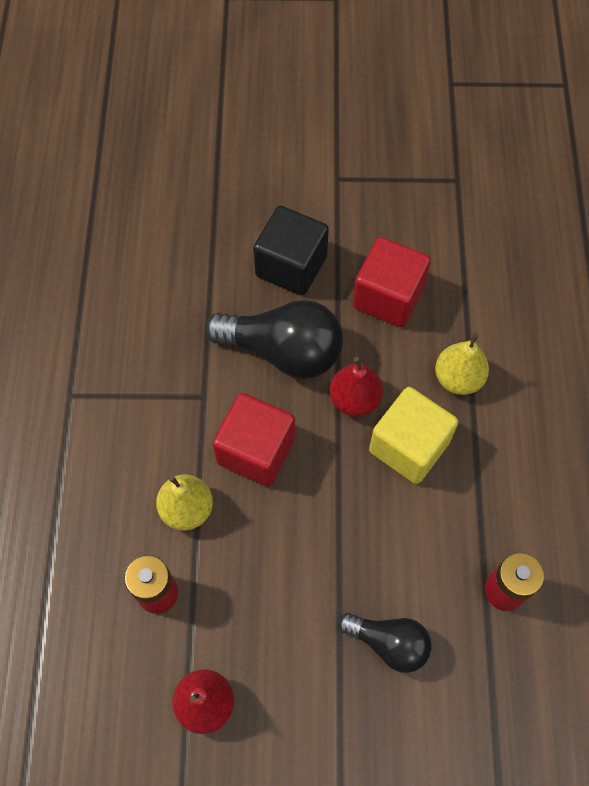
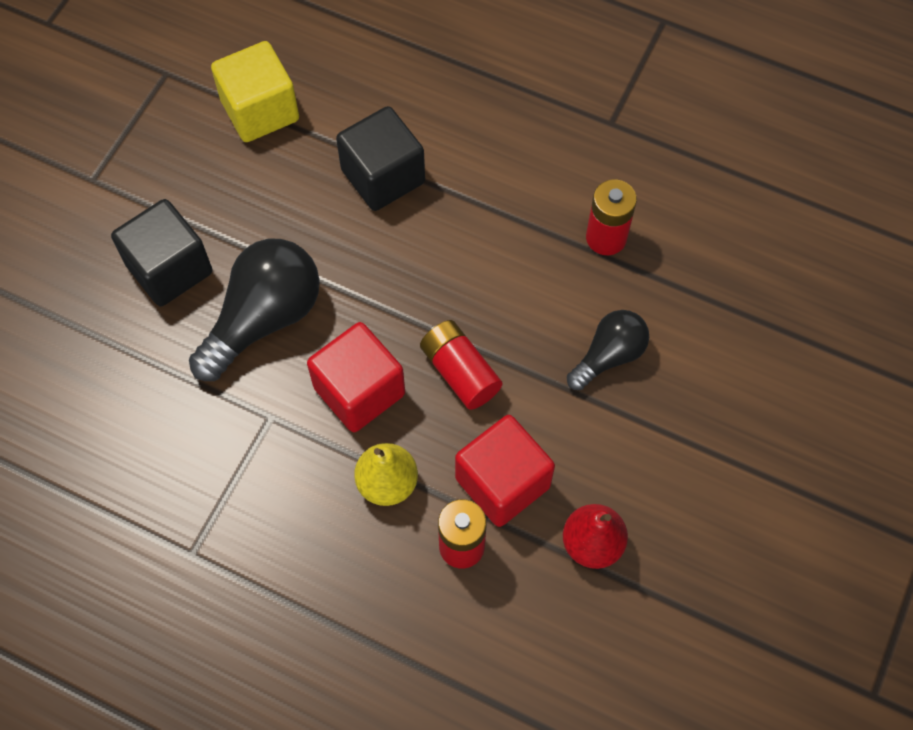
camera: 65 degrees left, 0 degrees up
red pear [330,357,383,417] -> none
red cube [353,237,431,327] -> red cube moved to [455,415,555,527]
yellow cube [369,387,458,484] -> yellow cube moved to [211,41,299,142]
yellow pear [435,333,489,395] -> black cube [336,106,425,211]
none -> red battery [420,320,502,410]

